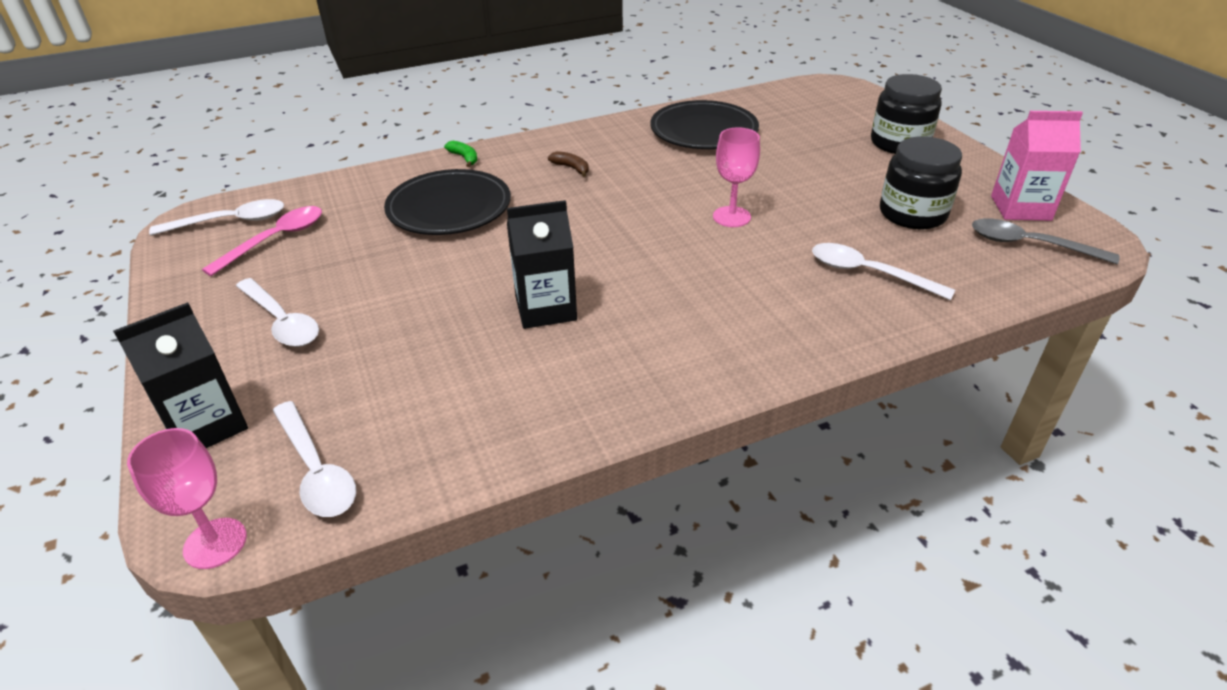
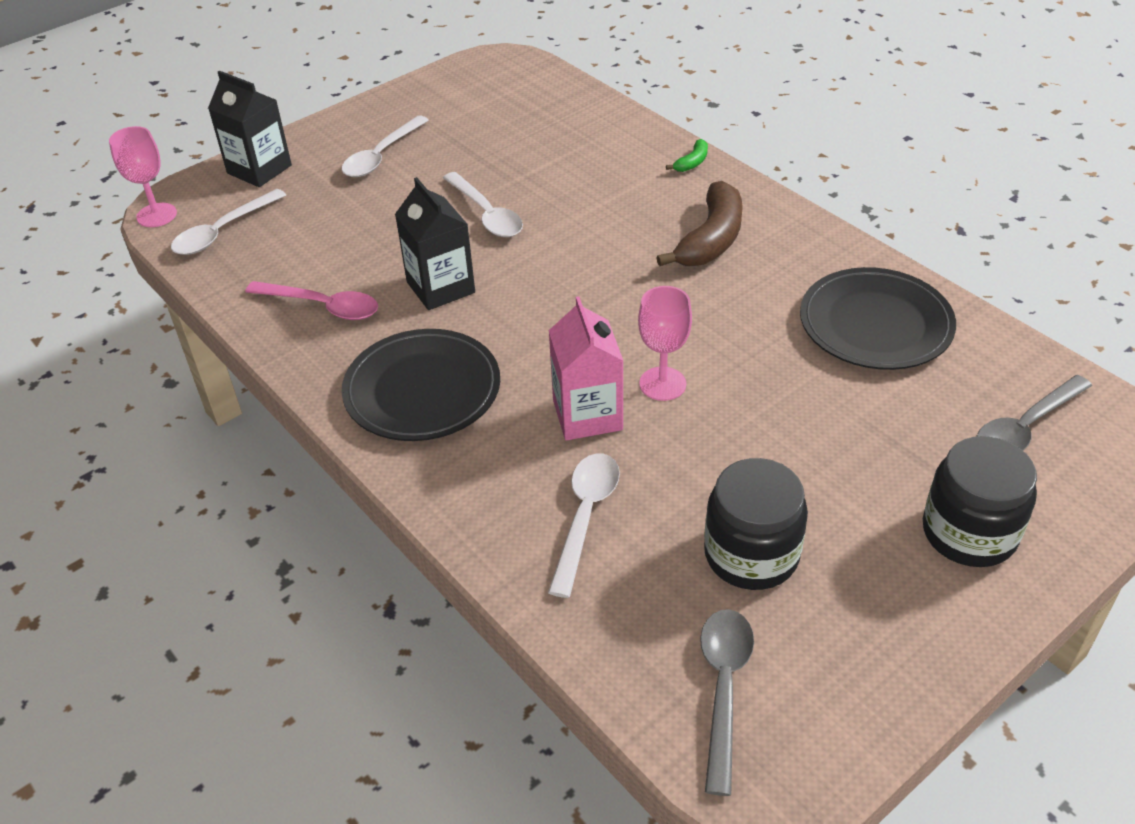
camera: 75 degrees right, 5 degrees up
white spoon [149,199,284,235] -> white spoon moved to [443,172,523,237]
pink spoon [202,206,322,276] -> pink spoon moved to [245,281,378,320]
black plate [384,169,511,235] -> black plate moved to [342,329,500,441]
brown banana [548,151,589,177] -> brown banana [656,181,743,266], size x2.19
pink carton [991,111,1083,221] -> pink carton moved to [549,296,623,441]
none -> grey spoon [976,375,1092,451]

